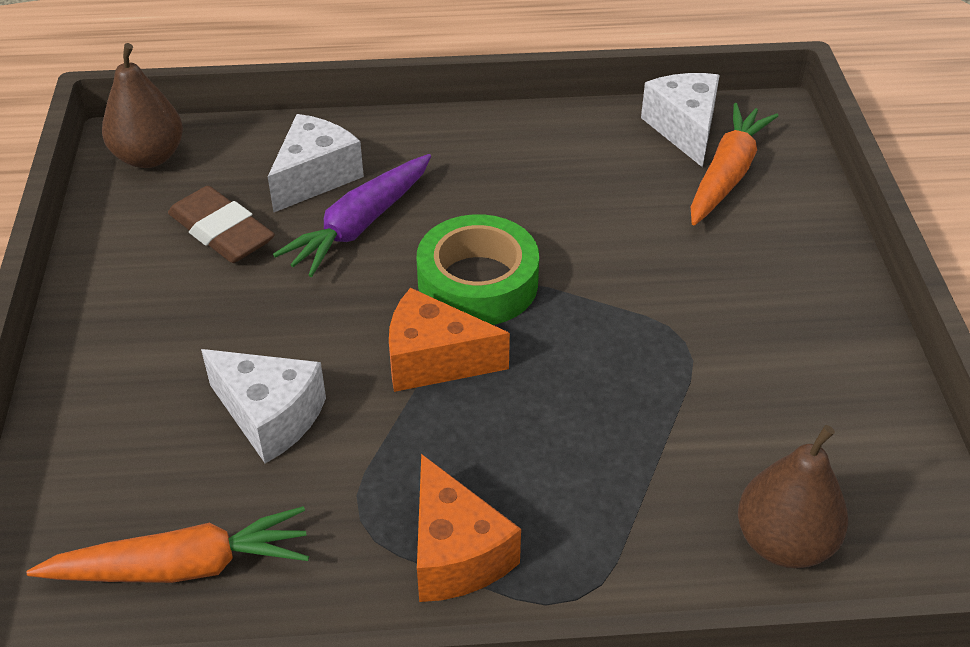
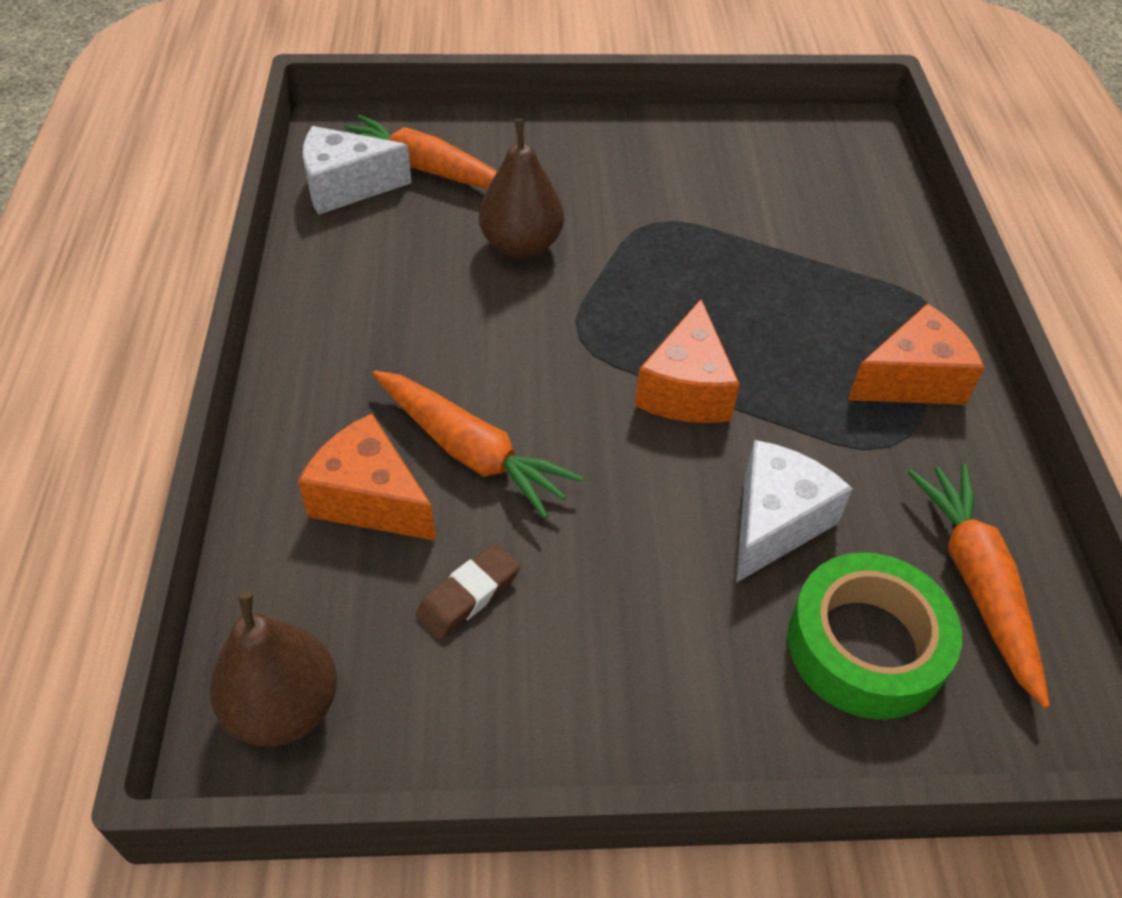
camera: 90 degrees left, 5 degrees up
brown eraser [168,186,275,263] -> brown eraser [416,544,520,639], size x0.65
white cheese [268,114,364,212] -> orange cheese [298,414,436,541]
purple carrot [273,154,431,277] -> orange carrot [372,371,583,519]
green tape [416,214,539,325] -> green tape moved to [787,552,962,720]
brown pear [738,425,848,568] -> brown pear moved to [479,119,564,259]

